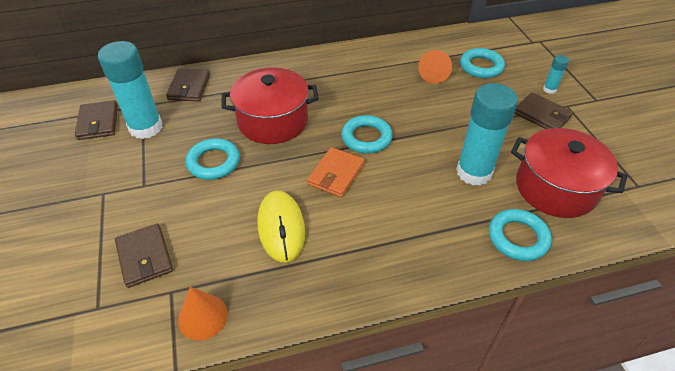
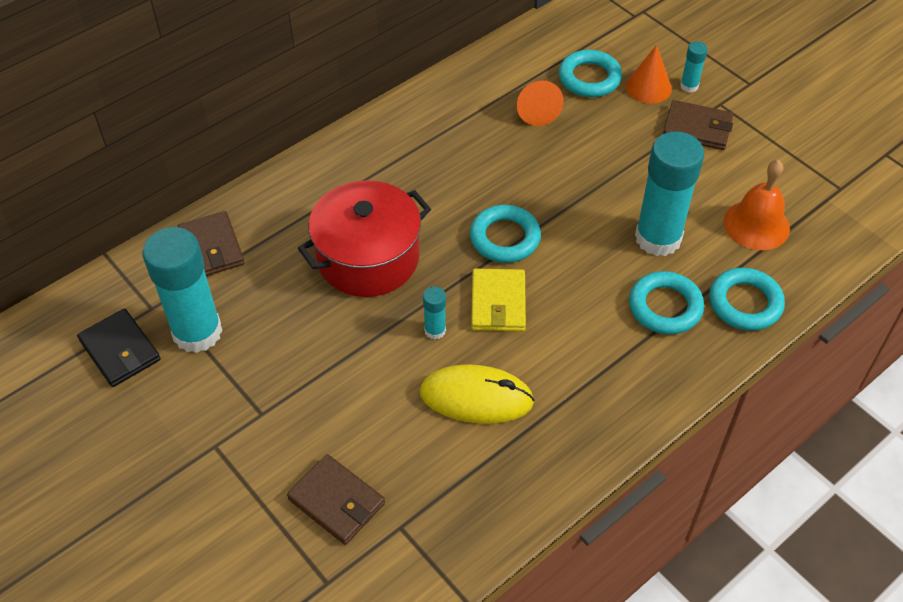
camera: 25 degrees left, 5 degrees up
brown wallet [75,100,118,140] -> black wallet [77,308,161,387]
orange cone [178,287,228,340] -> orange cone moved to [626,45,672,104]
turquoise ring [185,138,240,180] -> turquoise ring moved to [629,271,704,334]
yellow mouse [257,190,305,262] -> yellow mouse turned 45 degrees counterclockwise [420,364,534,424]
orange wallet [307,147,364,198] -> yellow wallet [471,269,526,331]
red pot [511,128,628,218] -> orange bell [724,160,790,250]
none -> turquoise glue stick [423,286,446,339]

